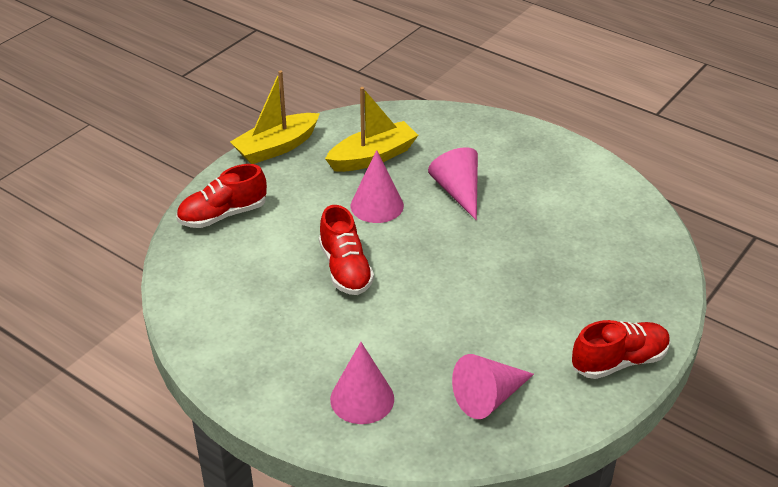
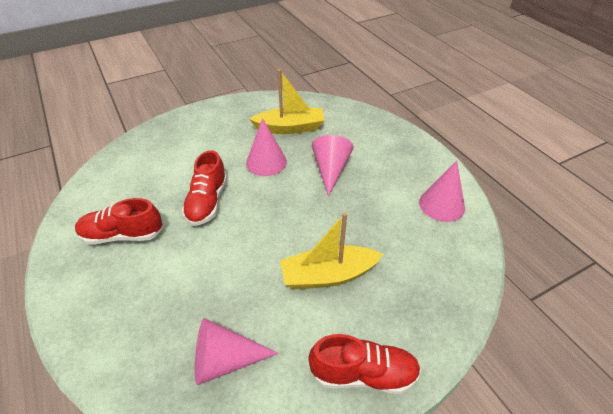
camera: 25 degrees right, 5 degrees up
red shoe [176,164,267,228] -> red shoe moved to [75,198,163,244]
yellow boat [230,70,320,164] -> yellow boat moved to [280,212,383,289]
pink cone [330,342,394,424] -> pink cone moved to [419,160,465,222]

